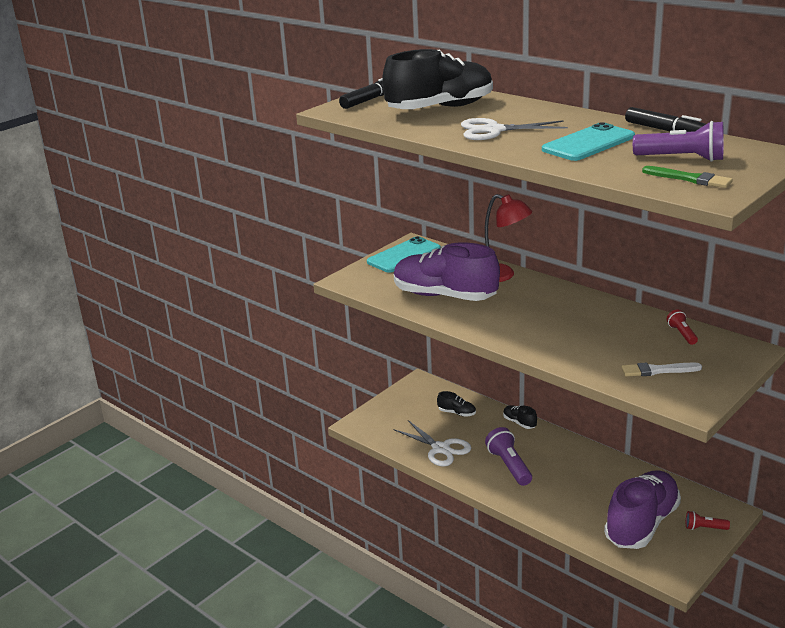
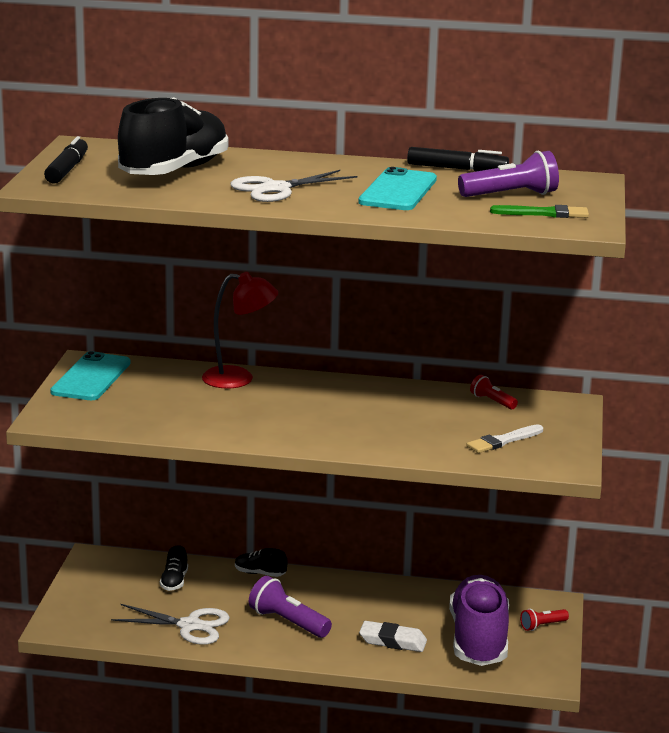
camera: 35 degrees left, 5 degrees down
purple shoe [394,243,500,301] -> none
black shoe [437,391,476,417] -> black shoe turned 105 degrees clockwise [160,545,188,591]
none -> white eraser [359,621,427,652]

